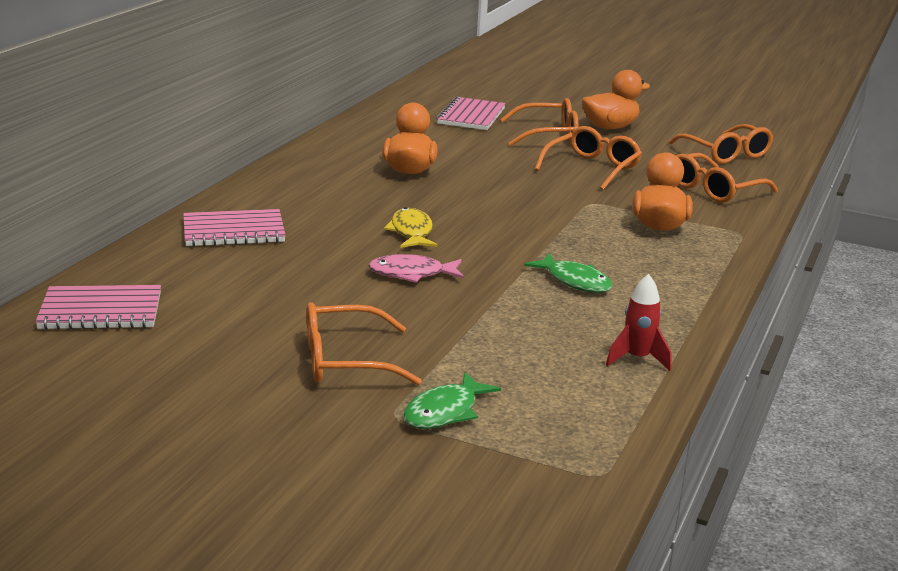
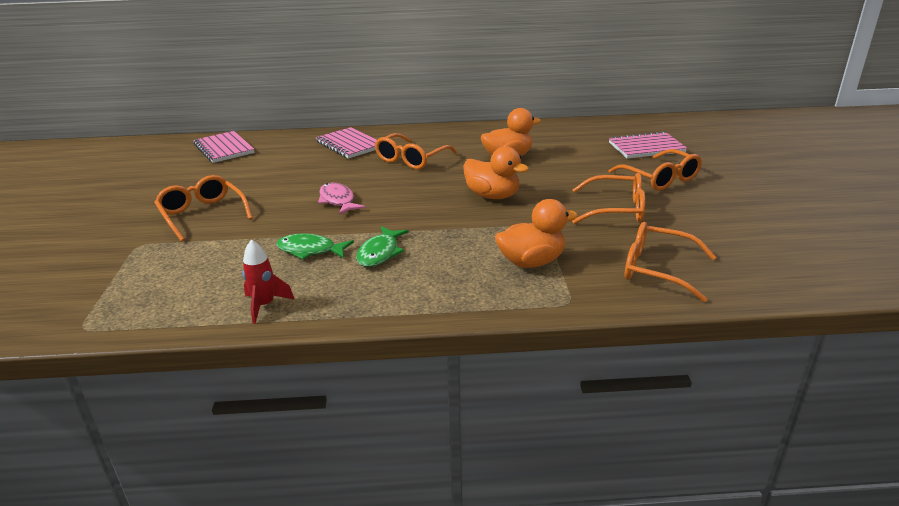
camera: 65 degrees right, 5 degrees up
yellow fish [384,207,438,248] -> none
green fish [403,372,501,429] -> green fish moved to [276,233,354,260]
orange duck [582,70,650,129] -> orange duck moved to [463,146,529,199]
orange glasses [669,124,773,164] -> orange glasses moved to [375,133,457,170]

